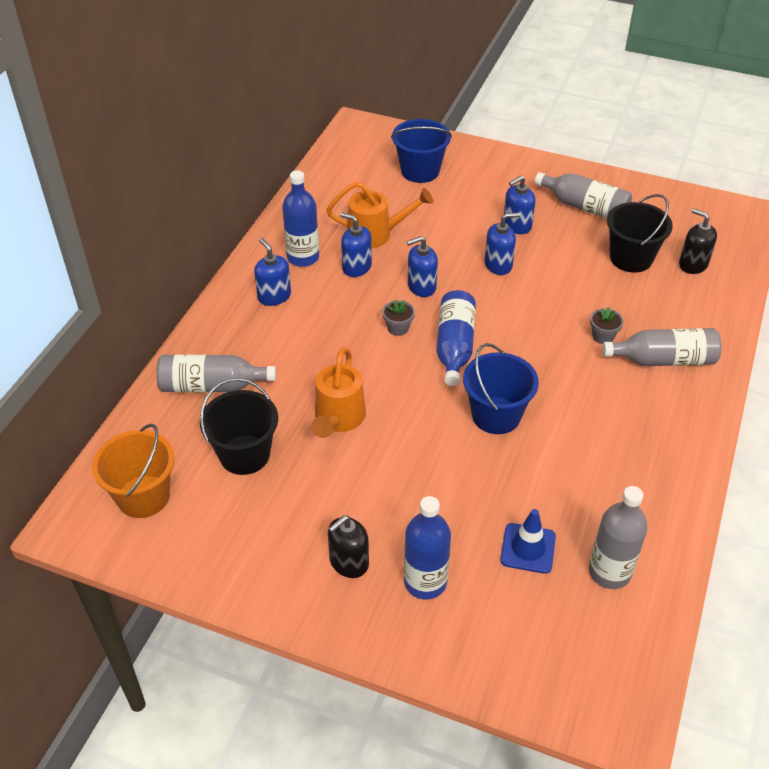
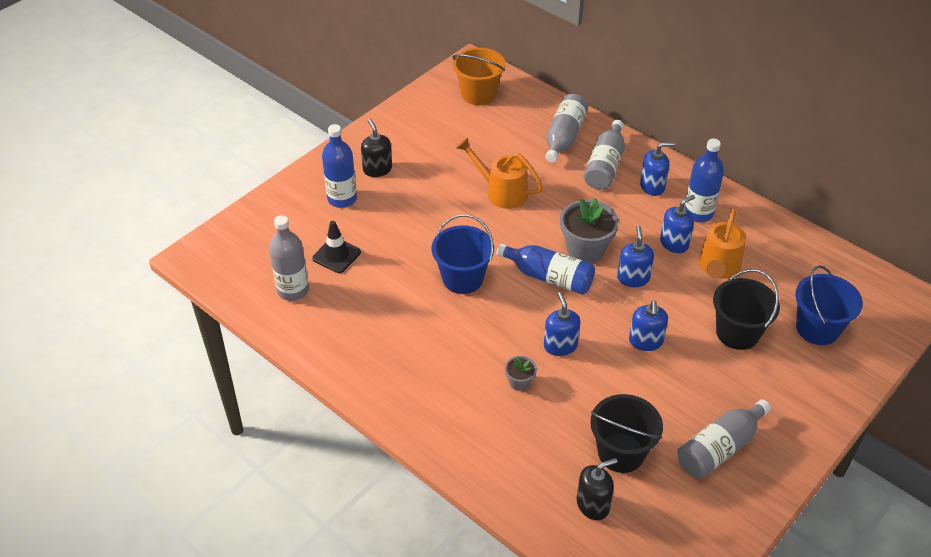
camera: 110 degrees right, 0 degrees up
black bucket [200,378,278,475] -> black bucket moved to [713,269,780,350]
grey flower pot [382,300,415,336] -> grey flower pot [560,198,619,263], size x2.01
blue traffic cone [500,509,556,574] -> black traffic cone [312,221,361,273]
blue soap dispenser [504,176,535,234] -> blue soap dispenser moved to [544,292,580,356]
grey bottle [602,328,722,366] -> grey bottle moved to [584,120,625,190]

